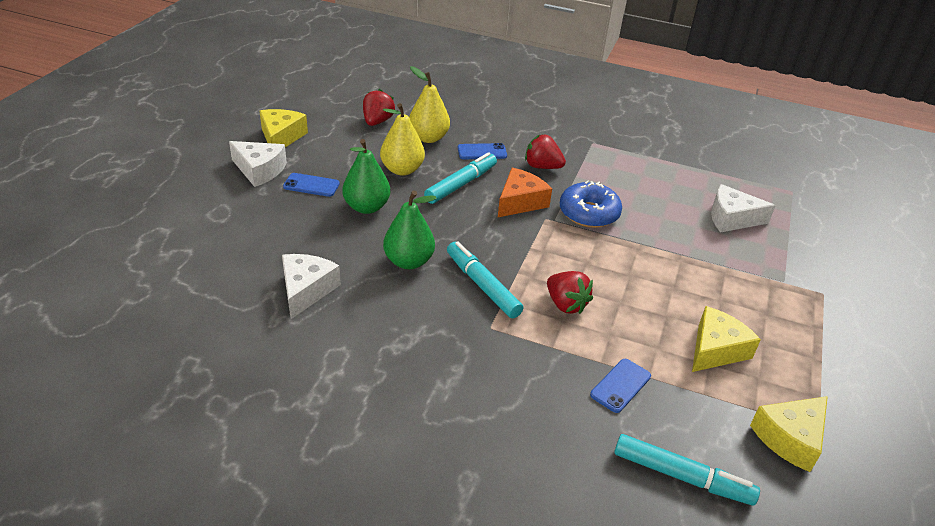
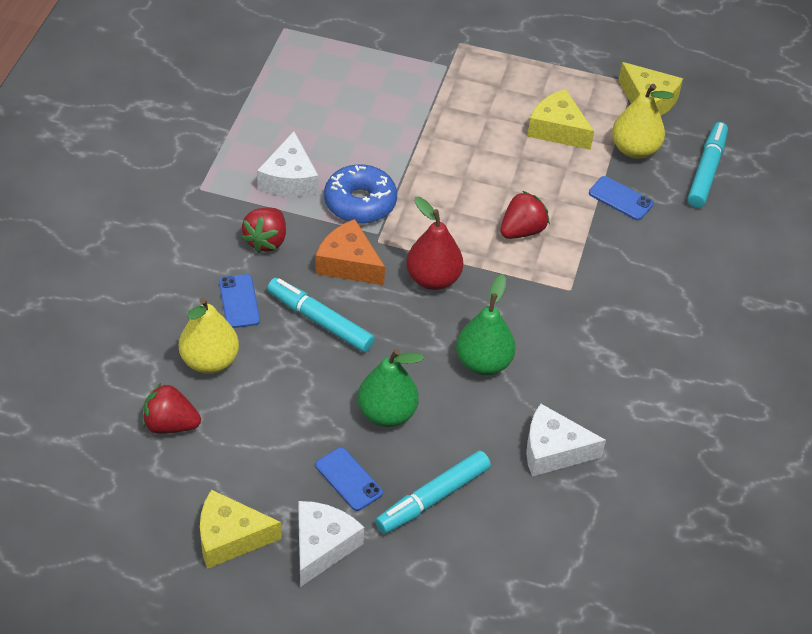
camera: 95 degrees left, 10 degrees up
blue phone [283,173,340,197] -> blue phone turned 45 degrees counterclockwise [316,447,383,511]
yellow pear [380,103,425,176] -> yellow pear moved to [612,84,674,159]
turquoise marker [447,241,523,318] -> turquoise marker moved to [375,450,491,534]
white cheese [711,184,776,233] -> white cheese moved to [257,131,318,197]
none -> red pear [406,197,463,290]

